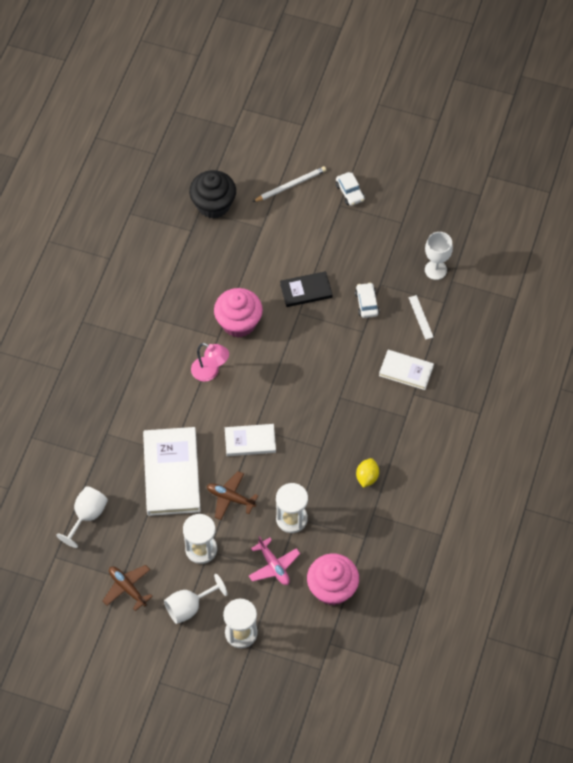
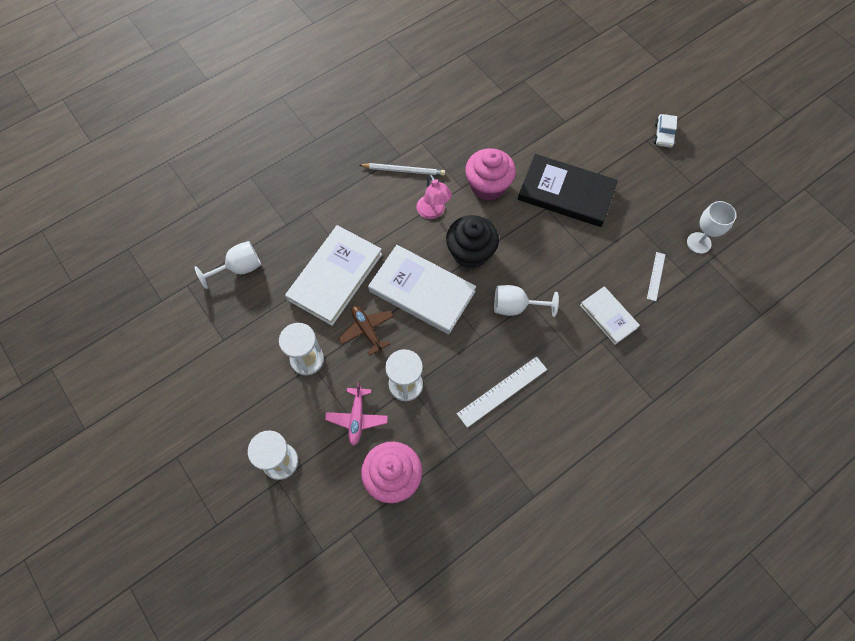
camera: 35 degrees right, 5 degrees up
brown plane [103,565,153,611] -> none
white goblet [164,574,228,624] -> white goblet moved to [494,285,559,317]
black cupcake [189,170,236,219] -> black cupcake moved to [446,215,499,268]
white book [225,424,276,456] -> white book [368,245,476,334], size x1.78
white pencil [253,166,326,202] -> white pencil moved to [359,163,445,176]
black book [280,271,333,307] -> black book [518,154,618,227], size x1.78
white car [355,283,380,318] -> none
yellow lemon [356,458,379,488] -> white ruler [457,357,547,428]

